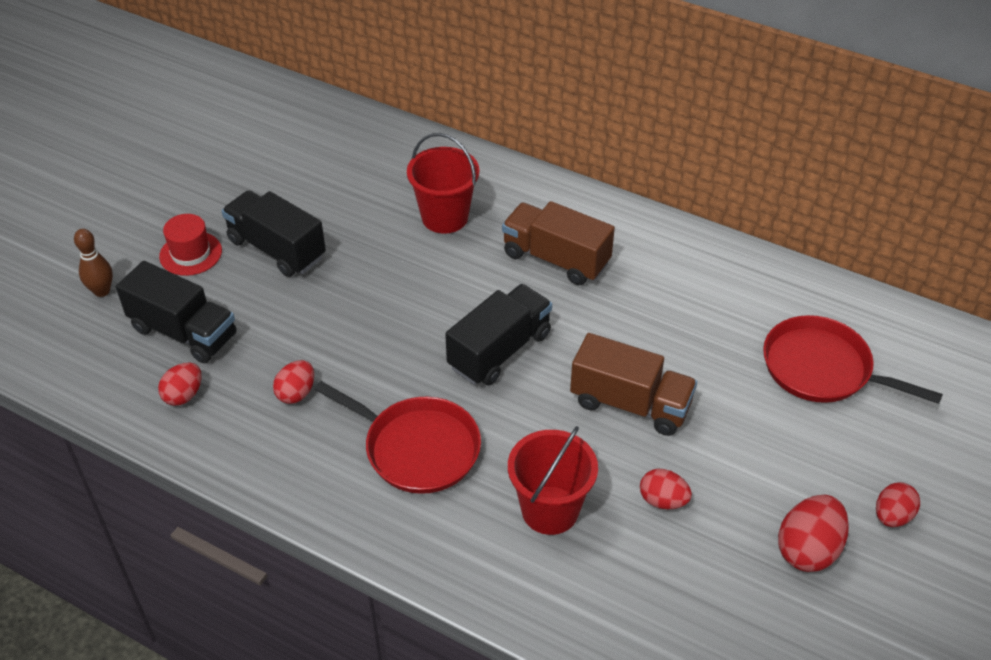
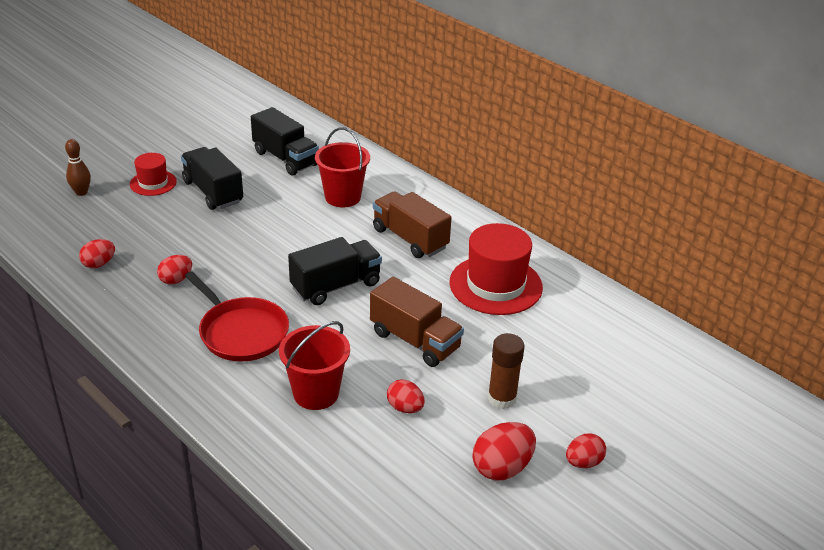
camera: 15 degrees right, 10 degrees down
black truck [116,261,237,363] -> black truck moved to [251,107,319,175]
red pan [763,315,943,404] -> none
none -> red hat [450,223,543,315]
none -> brown glue stick [488,333,525,409]

